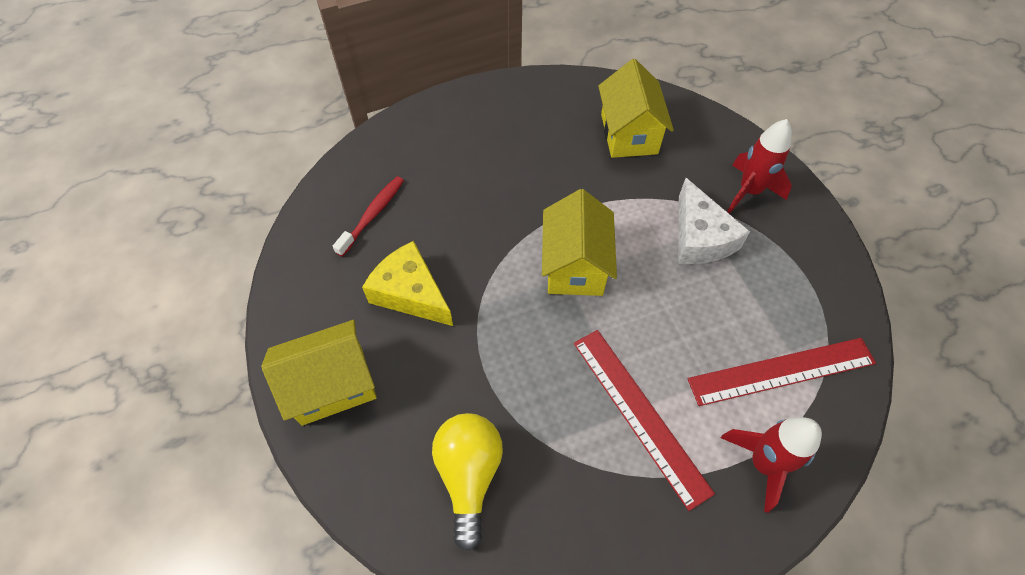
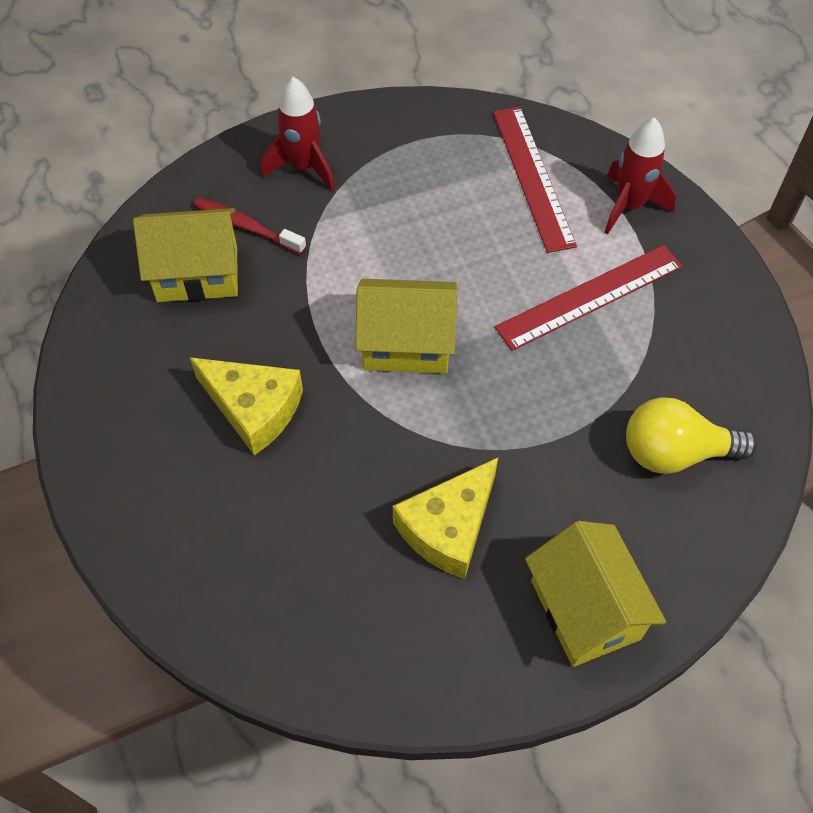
camera: 90 degrees left, 0 degrees up
red toothbrush [333,176,404,257] -> red toothbrush moved to [194,197,306,254]
white cheese [678,178,750,264] -> none
none -> yellow cheese [190,357,303,455]

